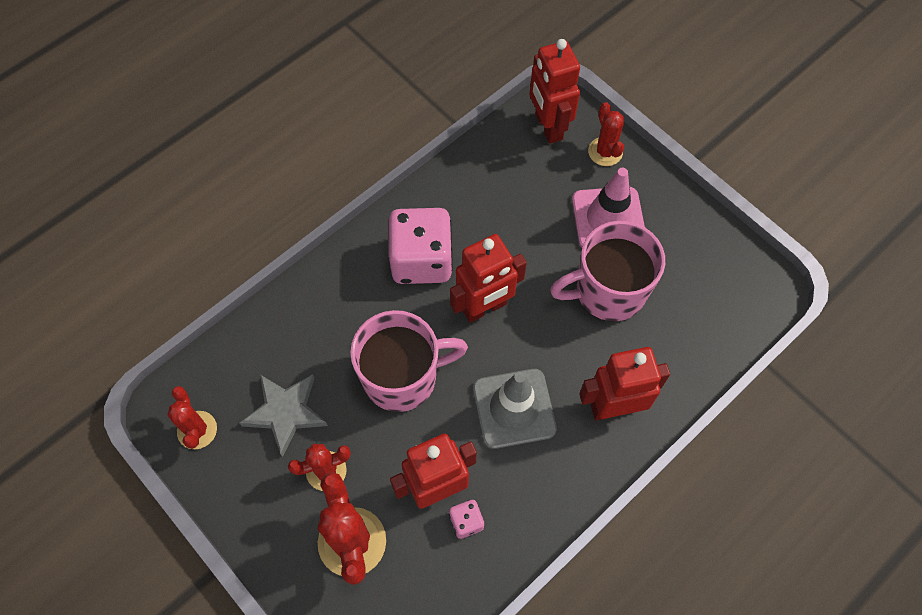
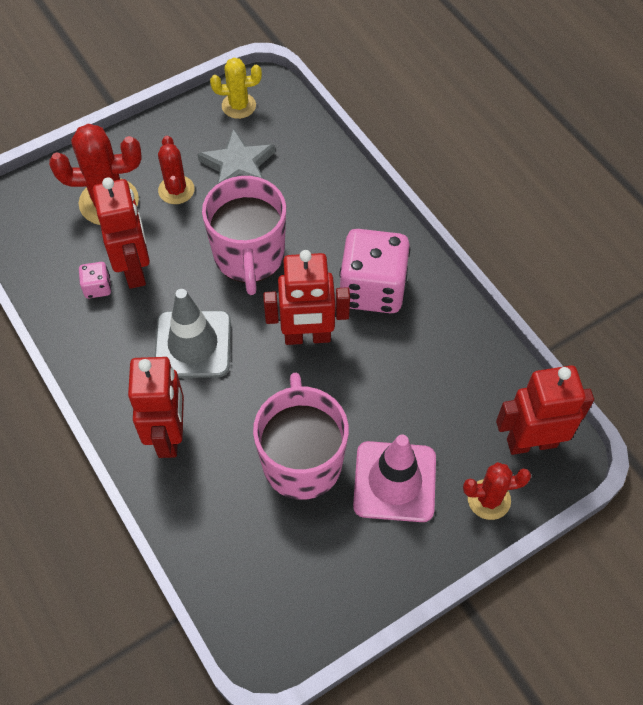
camera: 100 degrees right, 5 degrees down
red cactus [167,386,217,449] -> yellow cactus [210,58,262,119]
red robot [450,234,527,323] -> red robot turned 75 degrees counterclockwise [263,250,350,345]

